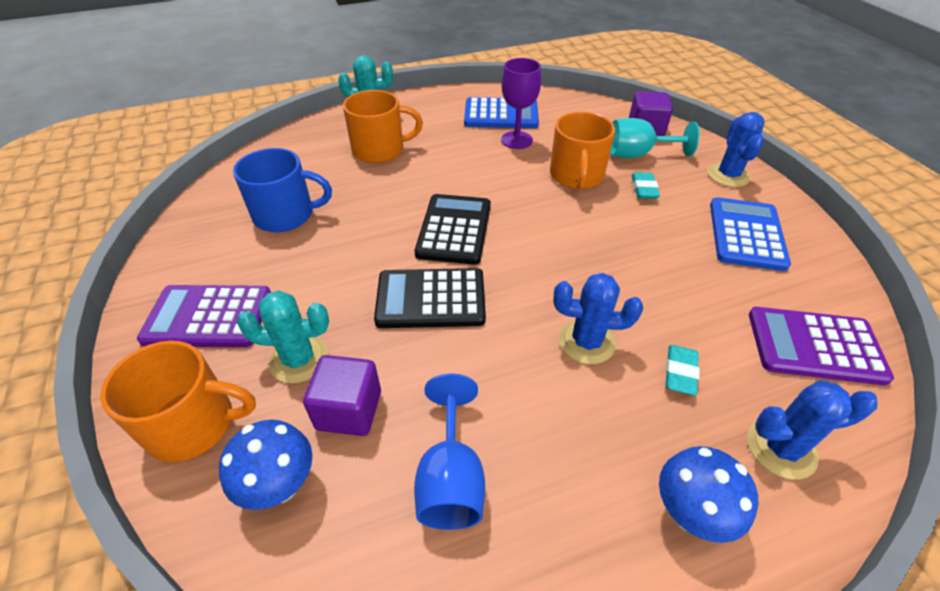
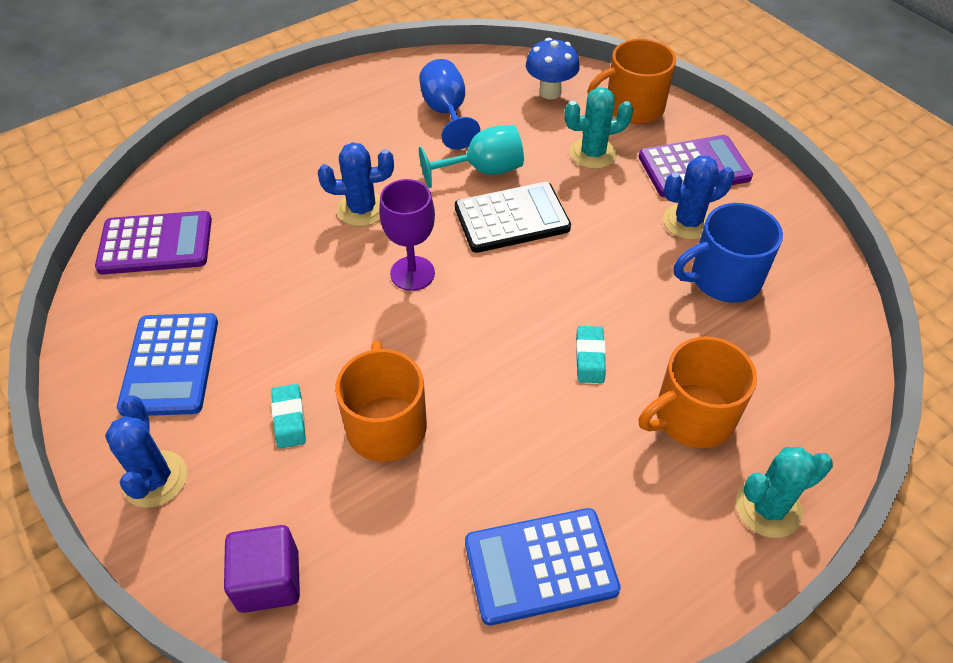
camera: 165 degrees right, 5 degrees up
purple cube [303,355,381,436] -> none
black calculator [415,194,491,265] -> none
purple goblet [501,58,541,149] -> purple goblet moved to [379,179,435,291]
turquoise goblet [610,118,700,158] -> turquoise goblet moved to [419,125,524,188]
blue mushroom [659,446,758,543] -> none
turquoise eraser [666,345,700,396] -> turquoise eraser moved to [576,326,606,383]
blue cactus [748,381,877,479] -> blue cactus moved to [663,156,735,240]

